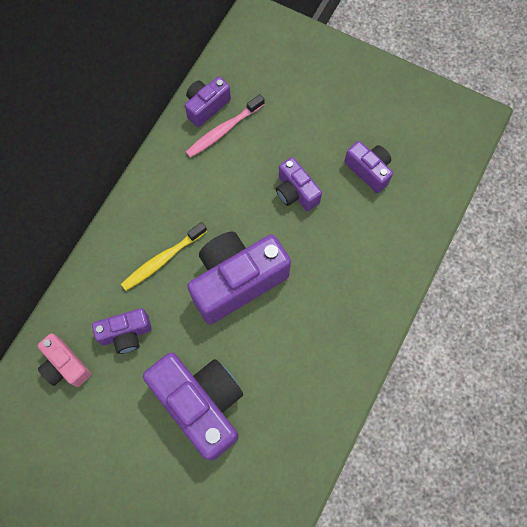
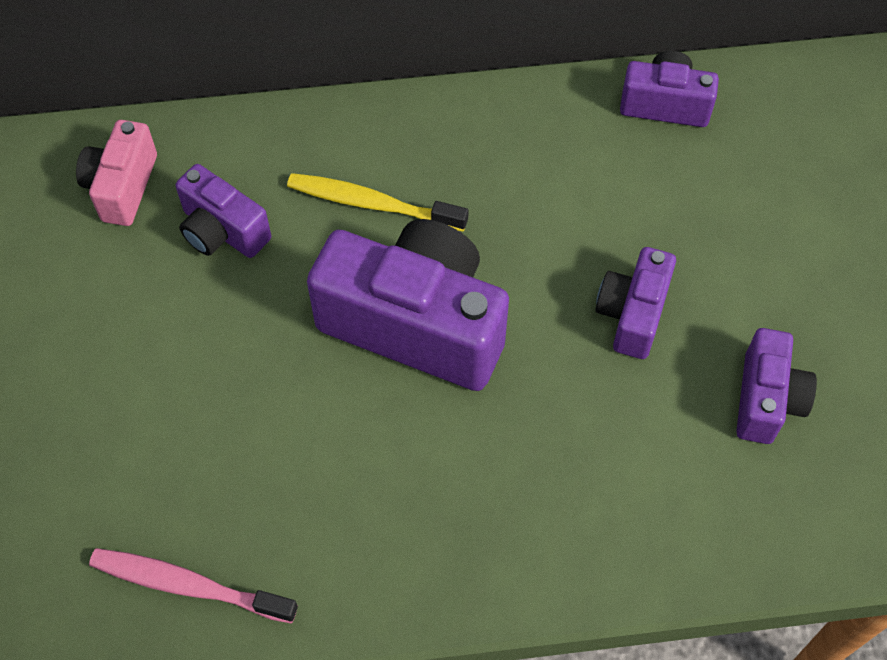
camera: 55 degrees right, 10 degrees down
purple camera [143,353,243,461] -> none
pink toothbrush [186,94,265,158] -> pink toothbrush moved to [89,548,298,624]

